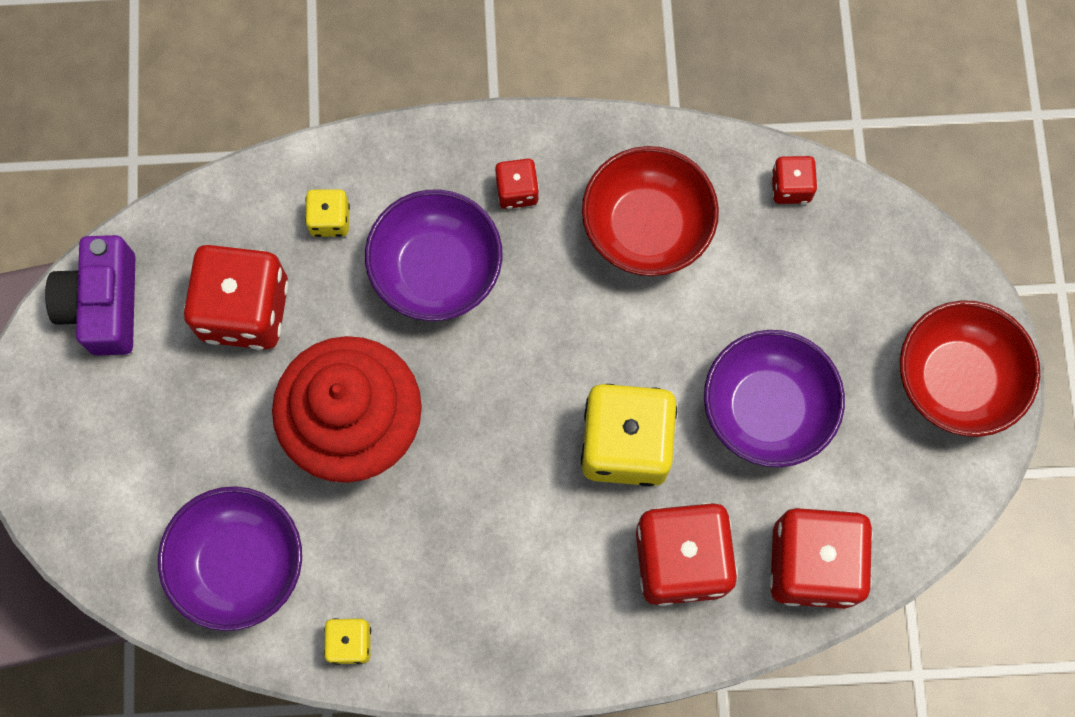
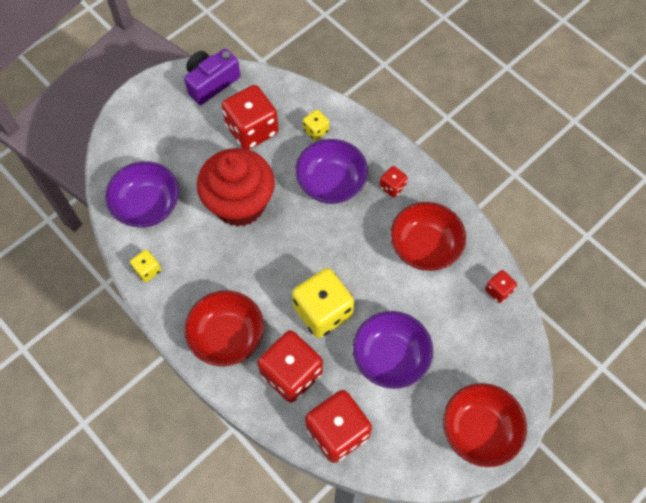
camera: 50 degrees right, 10 degrees down
none -> red bowl [184,290,264,366]

